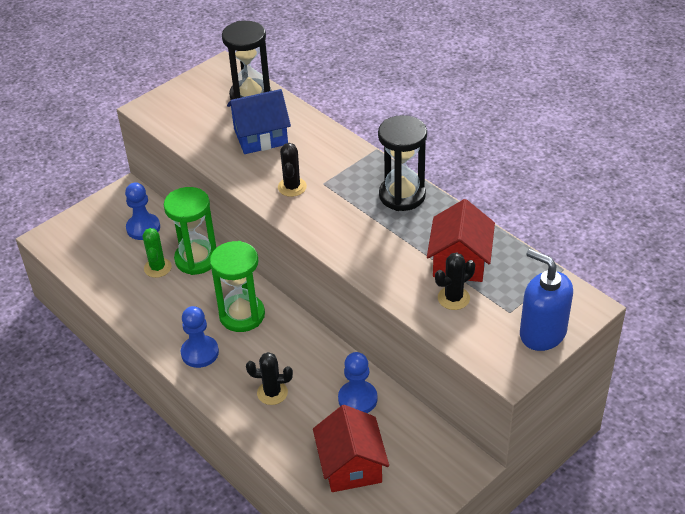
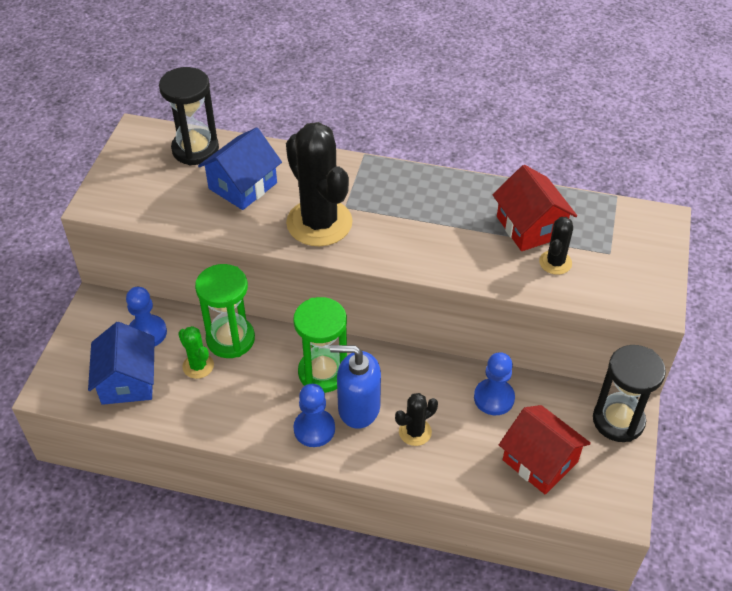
camera: 35 degrees left, 5 degrees up
black cactus [278,143,307,197] -> black cactus [286,122,353,246], size x2.08
black hourglass [378,115,427,211] -> black hourglass moved to [593,345,666,442]
blue soap dispenser [520,249,573,351] -> blue soap dispenser moved to [330,345,381,429]
none -> blue house [88,322,155,405]

